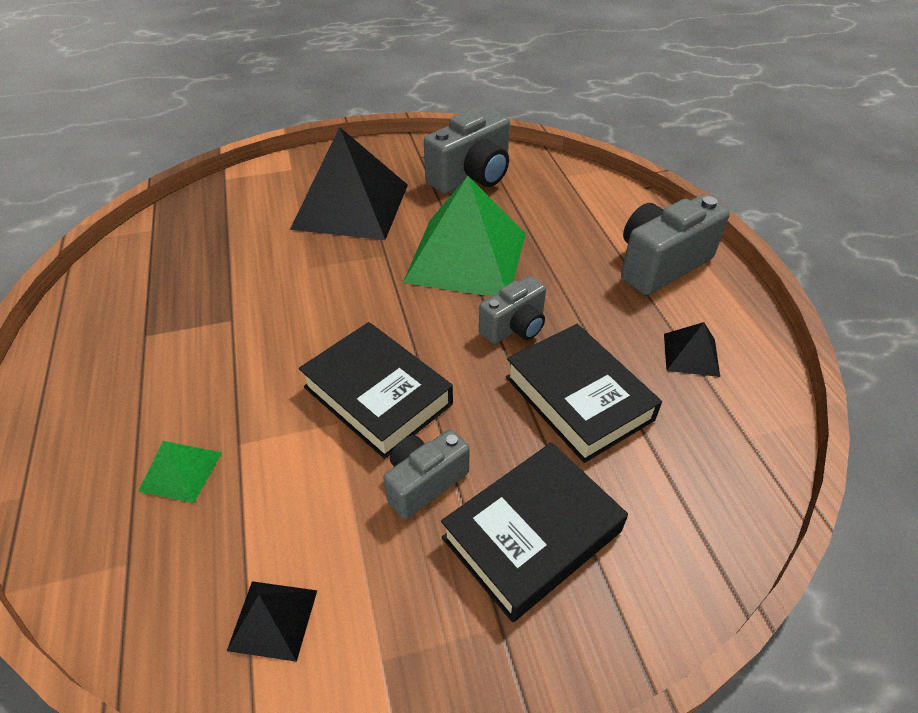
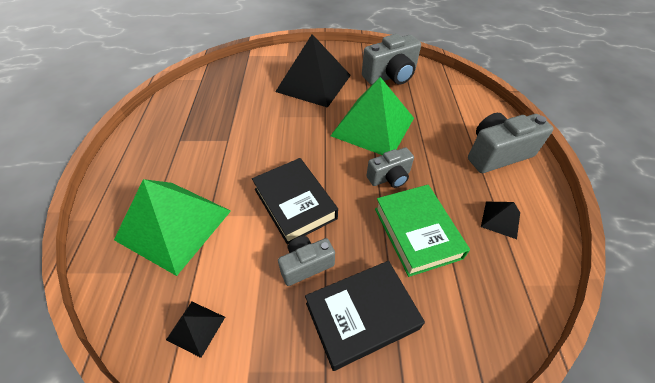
camera: 15 degrees right, 5 degrees up
green pyramid [138,441,222,503] -> green pyramid [114,179,231,276], size x2.34
black book [506,324,662,463] -> green book [375,185,470,277]

